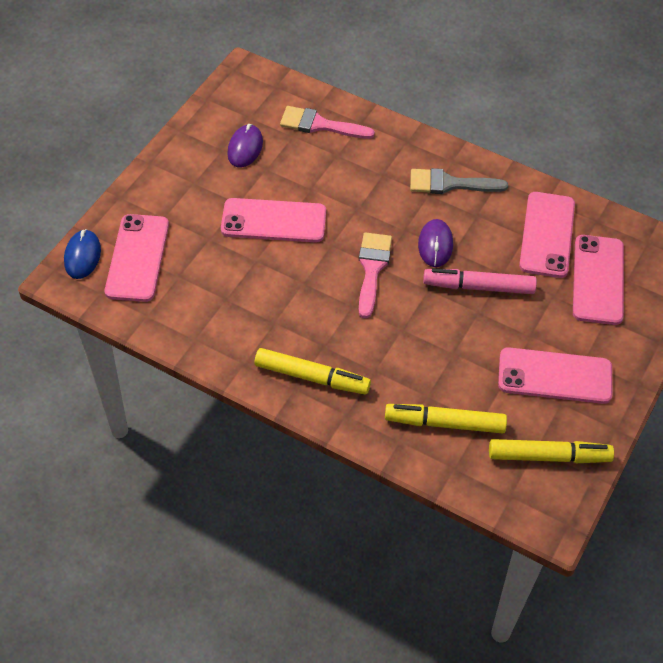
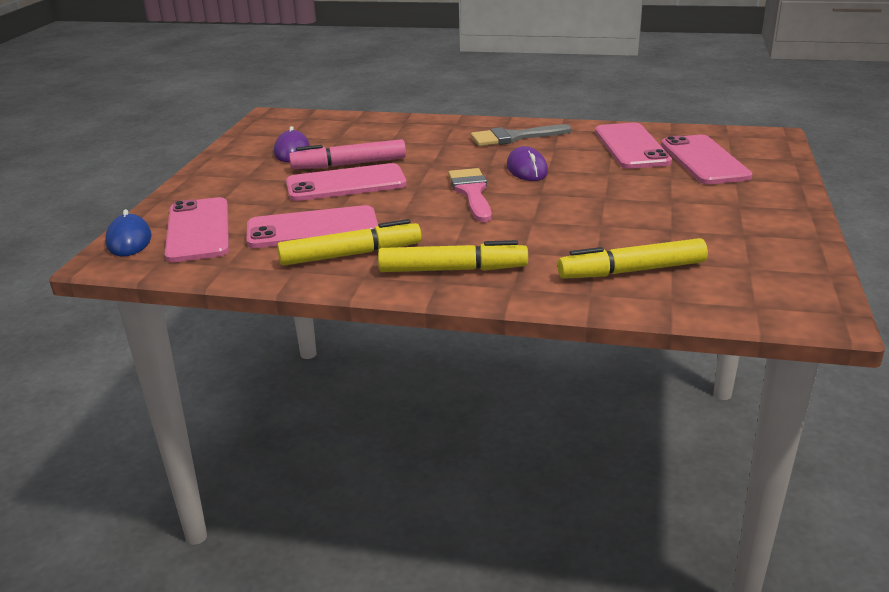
camera: 15 degrees left, 25 degrees down
pink brush [280,106,375,139] -> none
pink marker [423,268,537,294] -> pink marker moved to [289,139,406,169]
yellow marker [489,439,614,463] -> yellow marker moved to [277,219,422,266]
pink phone [498,347,612,404] -> pink phone moved to [247,205,378,248]

